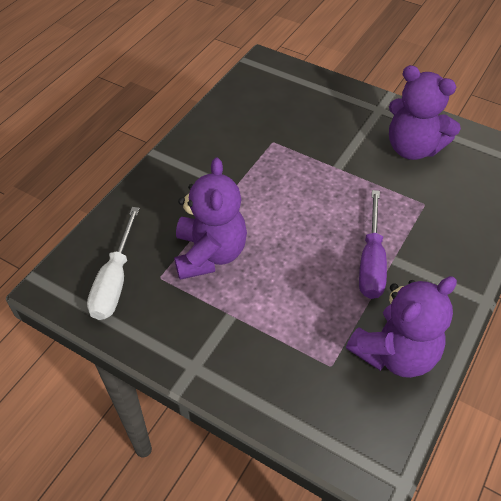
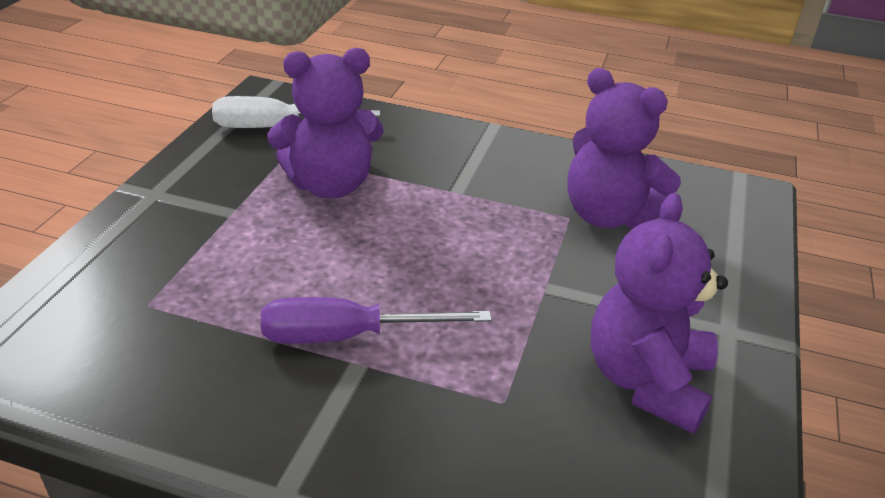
camera: 75 degrees right, 15 degrees down
purple teddy bear [346,276,457,378] -> purple teddy bear moved to [567,68,681,228]

